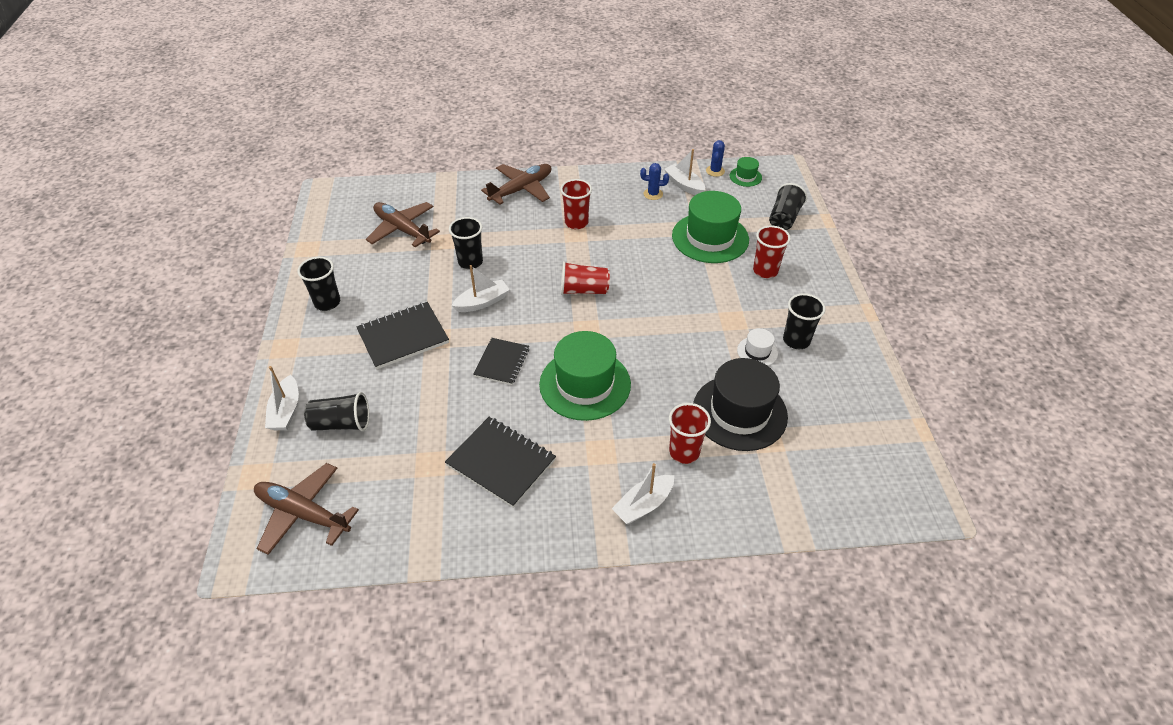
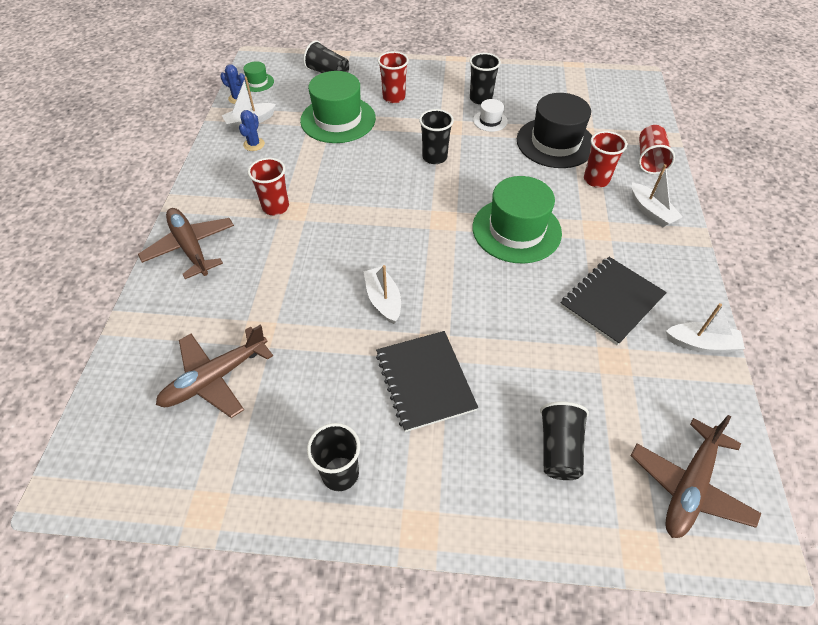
camera: 80 degrees left, 5 degrees up
white boat [265,366,299,430] -> white boat moved to [666,303,745,352]
black cup [449,217,483,269] -> black cup moved to [419,109,454,164]
black notebook [473,338,529,385] -> none
red cup [561,261,610,295] -> red cup moved to [639,125,675,174]

